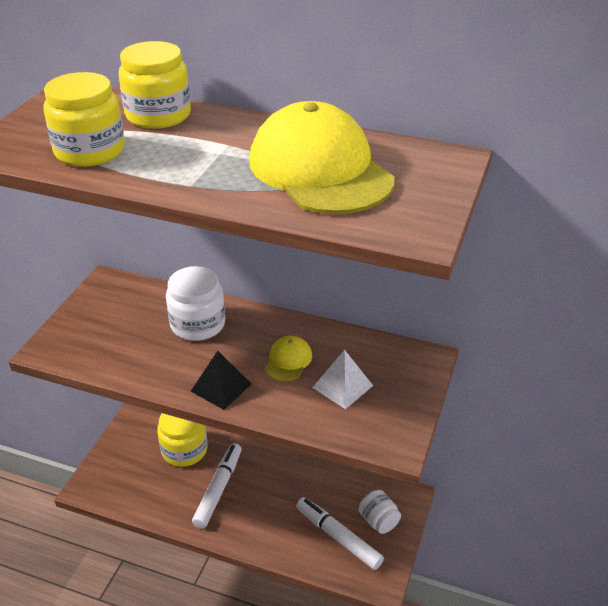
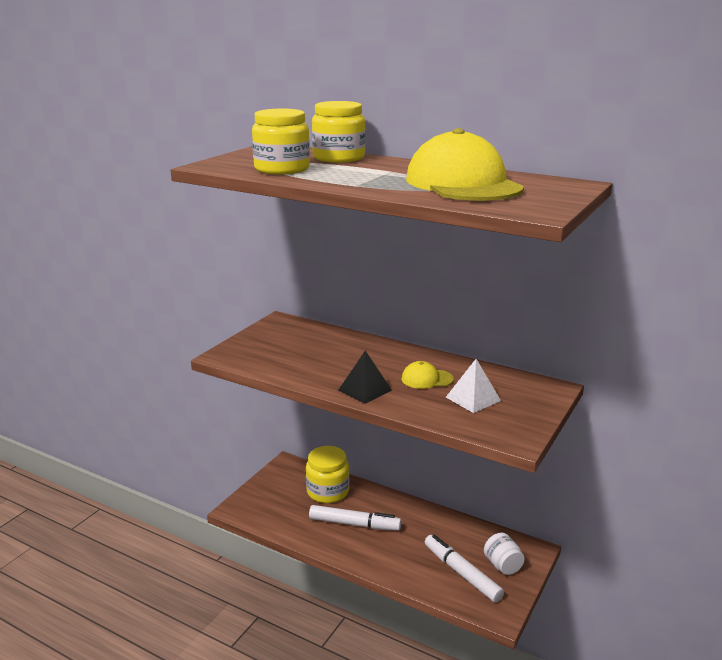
camera: 10 degrees right, 15 degrees down
white jar [166,266,225,341] -> none
white marker [192,443,242,529] -> white marker turned 75 degrees clockwise [309,505,401,531]
yellow cap [265,335,312,381] -> yellow cap turned 120 degrees counterclockwise [401,361,454,389]

